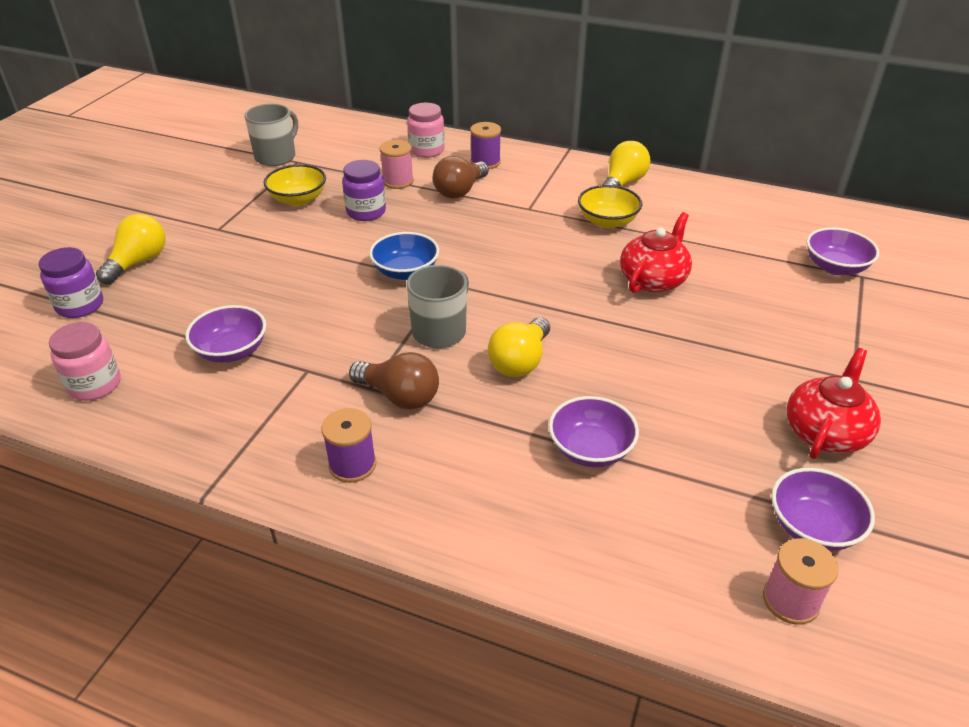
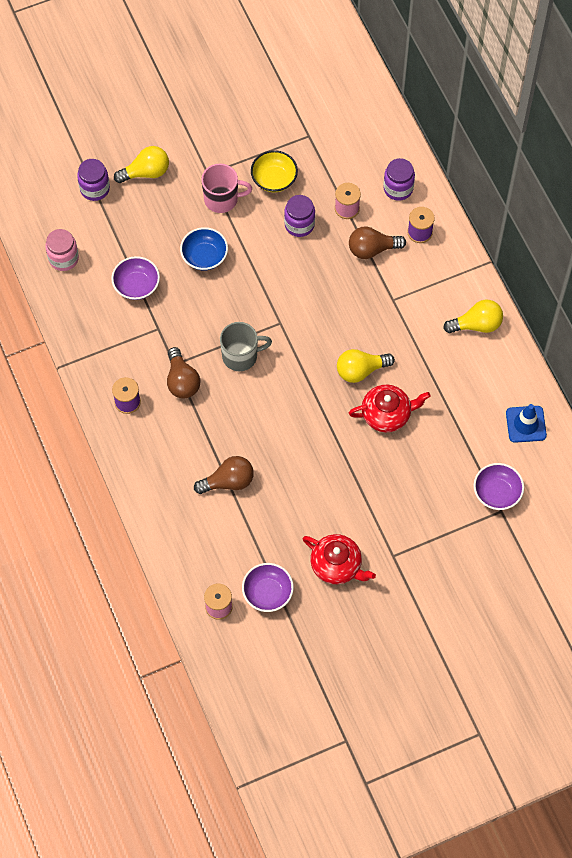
camera: 45 degrees right, 25 degrees up
grey mug [245,104,298,166] -> none
blue bowl [369,232,439,280] -> blue bowl moved to [180,227,228,271]
pink jar [407,103,445,158] -> purple jar [383,158,415,201]
yellow light bulb [488,317,550,377] -> yellow light bulb moved to [337,349,395,383]
purple bowl [549,396,639,467] -> brown light bulb [194,456,254,494]
yellow bowl [578,185,642,228] -> none
red teapot [787,348,881,459] -> red teapot turned 45 degrees clockwise [303,534,376,584]
none -> pink mug [201,163,252,213]
none -> blue traffic cone [506,404,547,443]

